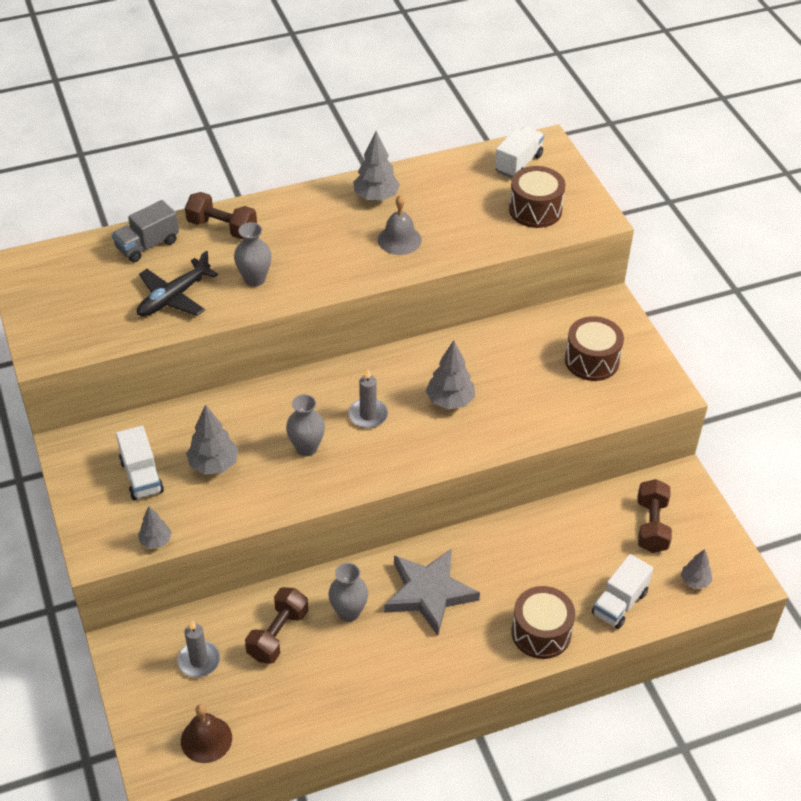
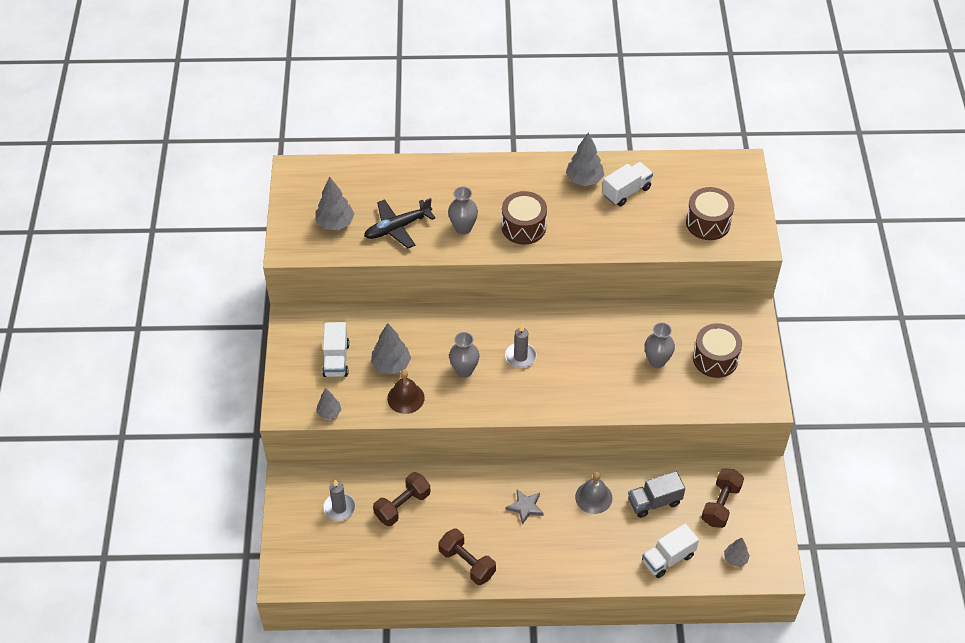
camera: 20 degrees right, 5 degrees up
grey truck [112,200,179,262] -> grey truck moved to [628,471,685,518]
brown bell [181,704,232,763] -> brown bell moved to [387,370,425,414]
brown dumbbell [185,192,257,239] -> brown dumbbell moved to [438,529,496,585]
grey vase [328,563,368,622] -> grey vase moved to [644,322,675,368]
grey bell [378,195,422,255] -> grey bell moved to [575,472,612,514]
grey star [384,549,480,636] -> grey star [506,489,544,525], size x0.50
grey tree [426,340,475,409] -> grey tree moved to [315,177,355,230]
white truck [495,127,544,178] -> white truck moved to [602,162,653,206]
brown drum [512,586,575,659] -> brown drum moved to [502,191,547,244]

